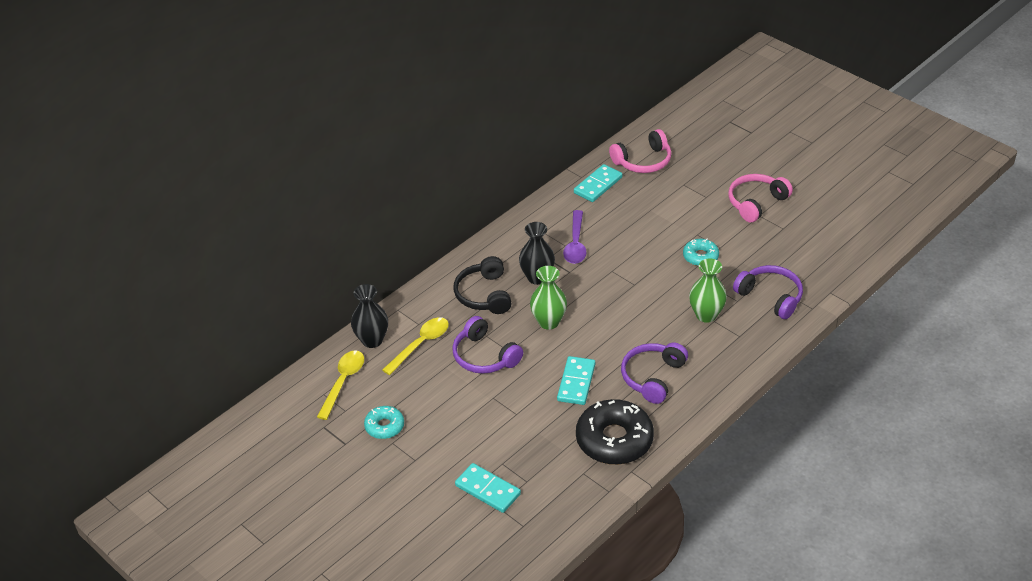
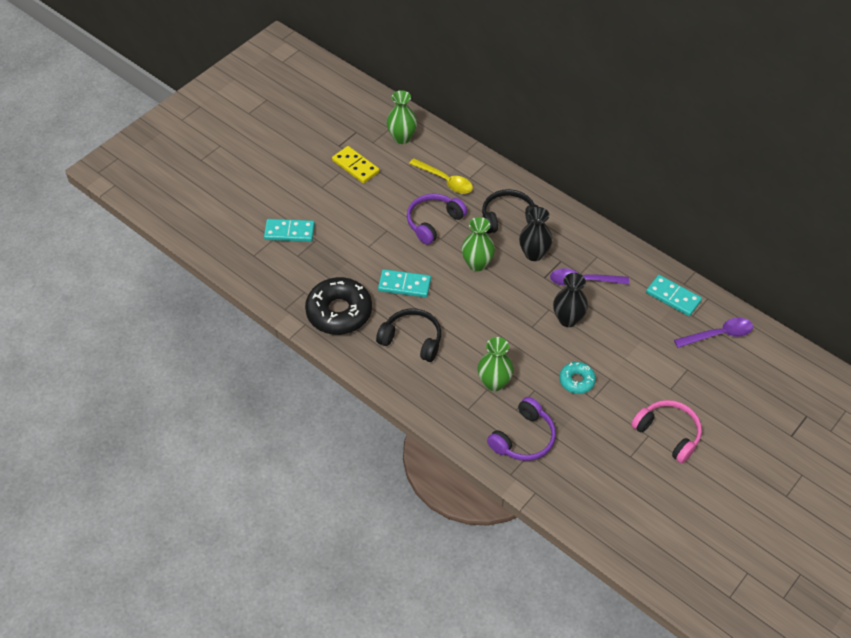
camera: 85 degrees right, 10 degrees up
yellow spoon [317,350,364,420] -> green vase [387,90,417,144]
black vase [351,284,388,348] -> black vase moved to [553,273,588,327]
turquoise donut [364,406,404,439] -> yellow domino [332,146,379,183]
turquoise domino [455,463,521,513] -> turquoise domino turned 60 degrees clockwise [264,219,315,242]
pink headphones [609,129,671,173] -> purple spoon [674,317,753,348]
purple headphones [621,342,688,404] -> black headphones [376,309,441,362]

